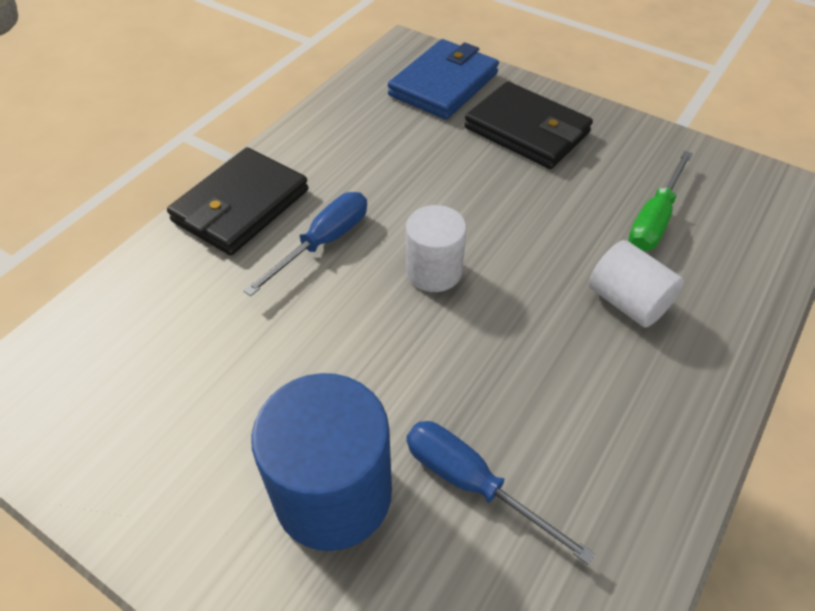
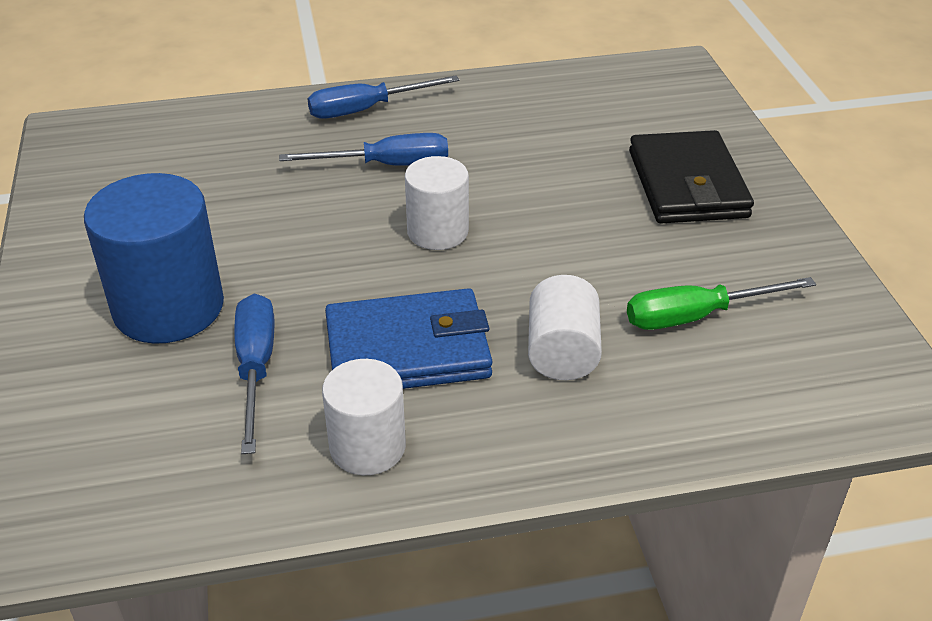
camera: 45 degrees right, 10 degrees down
black wallet [167,147,308,255] -> blue screwdriver [308,76,460,119]
blue wallet [388,39,499,120] -> blue wallet moved to [325,288,492,389]
none -> white cylinder [322,359,406,475]

